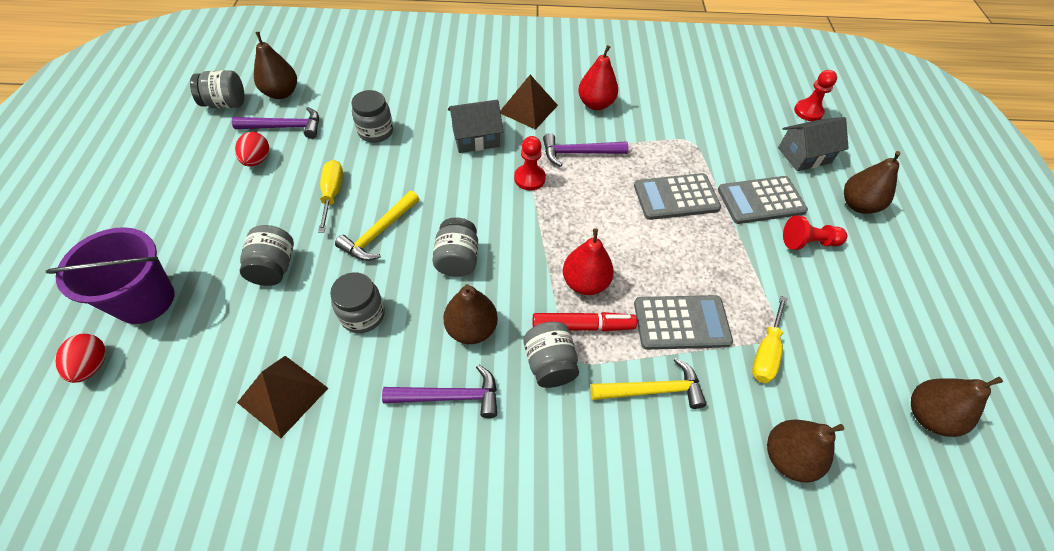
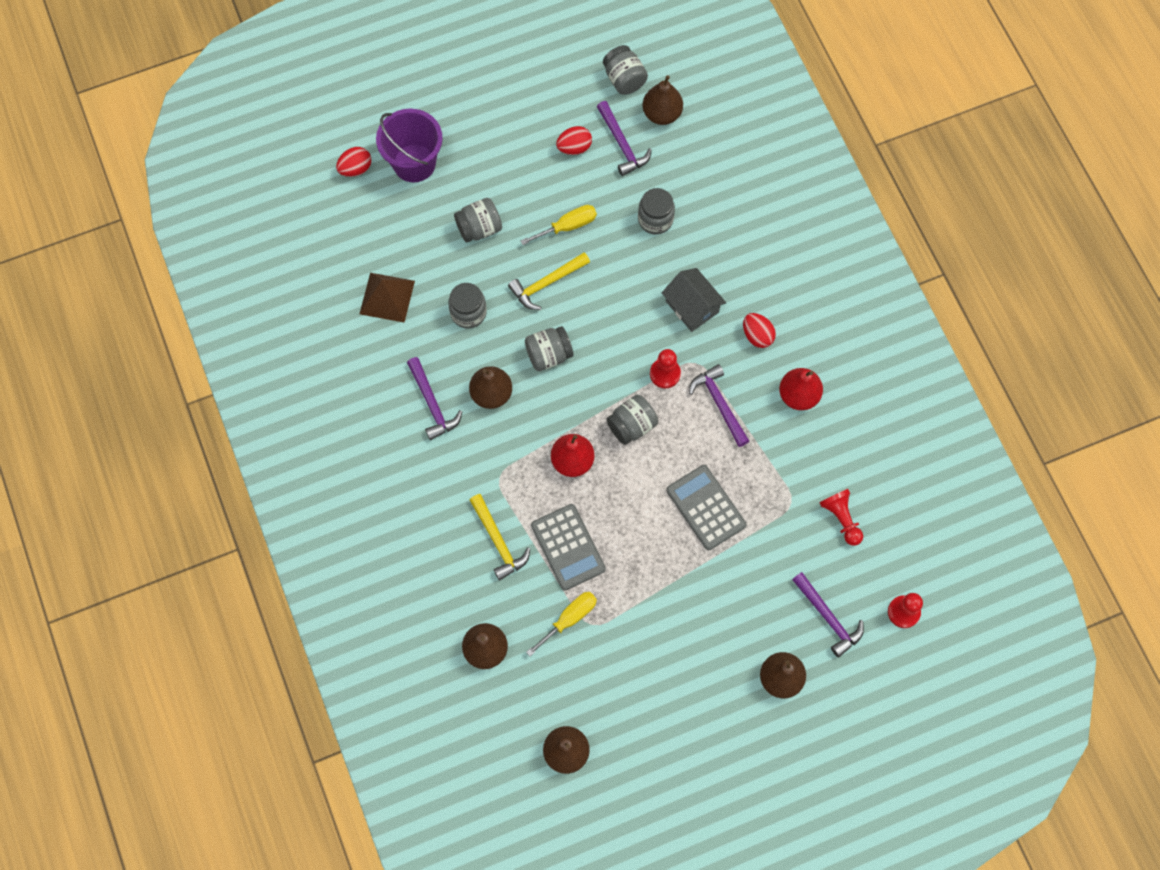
camera: 70 degrees right, 15 degrees up
yellow hammer [335,191,419,261] -> yellow hammer turned 45 degrees counterclockwise [508,252,590,310]
brown pyramid [500,75,558,130] -> red egg [743,313,776,348]
grey jar [524,322,579,388] -> grey jar moved to [606,395,658,445]
red marker [533,312,637,332] -> none
grey calculator [718,176,808,224] -> none
yellow screwdriver [752,296,787,383] -> yellow screwdriver turned 135 degrees clockwise [526,592,597,656]
grey house [778,117,849,171] -> purple hammer [792,572,864,658]
red pawn [783,216,847,250] -> red pawn moved to [819,489,863,546]

